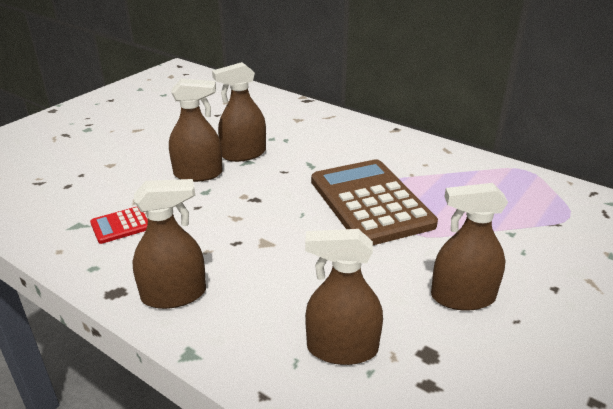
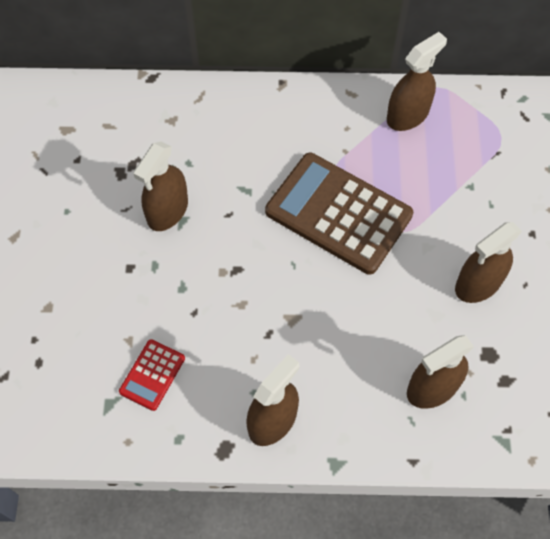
camera: 35 degrees left, 30 degrees up
brown spray bottle [169,79,223,182] -> brown spray bottle moved to [387,32,447,131]

